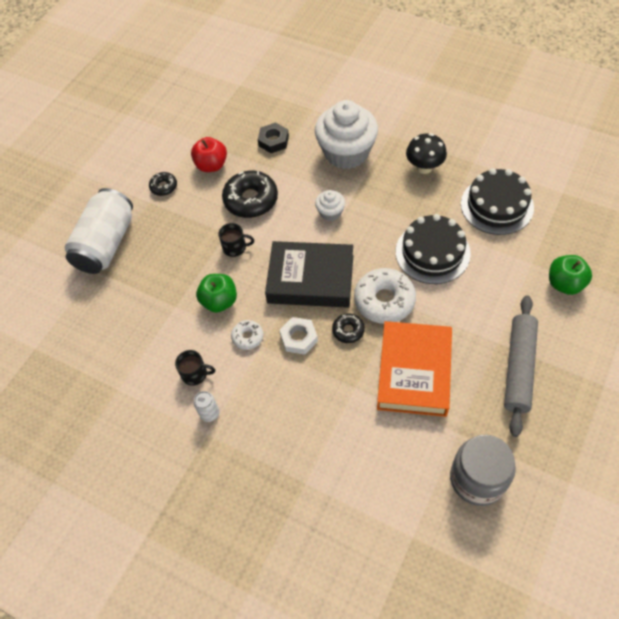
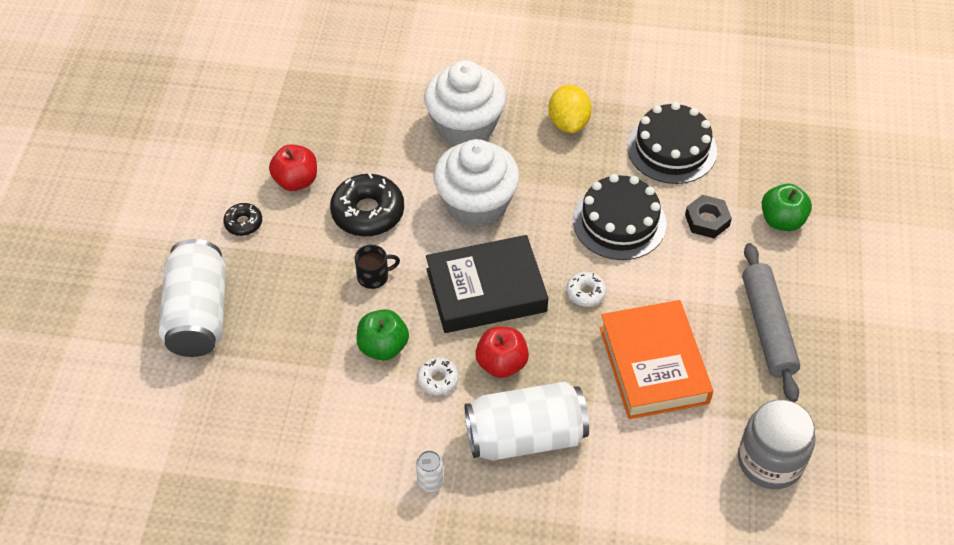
camera: 25 degrees left, 5 degrees down
black mug [175,350,215,386] -> none
black nut [258,123,289,153] -> black nut moved to [685,195,732,238]
white nut [279,317,318,355] -> red apple [475,327,529,378]
white cupcake [315,190,345,221] -> white cupcake [433,139,520,228], size x2.17
black donut [332,313,365,343] -> none
white donut [354,268,416,324] -> white donut [566,272,607,307], size x0.52
black mushroom [406,133,447,174] -> yellow lemon [548,85,592,133]
none -> white can [465,382,589,461]

